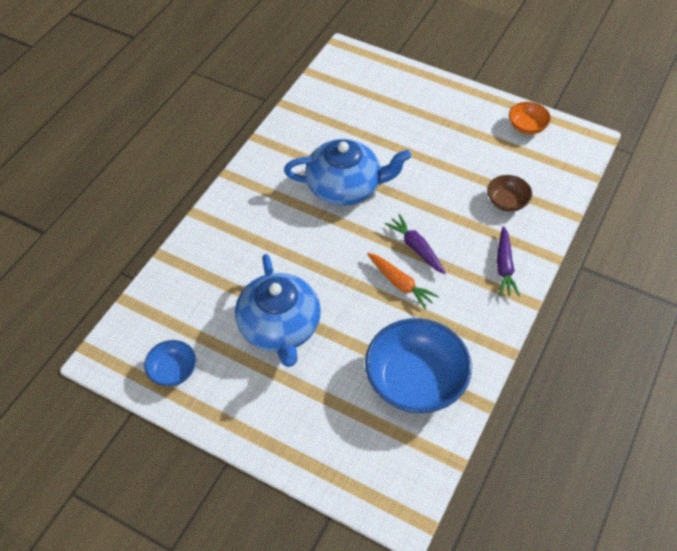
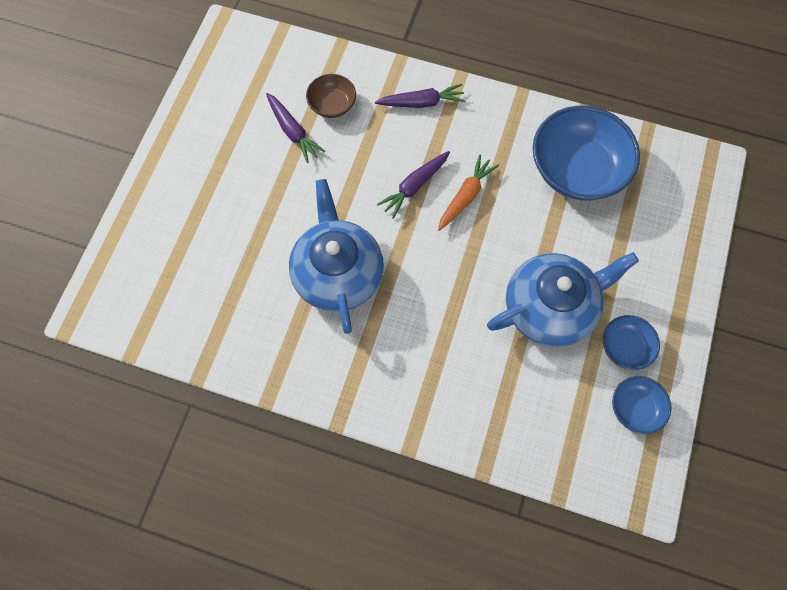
camera: 100 degrees left, 15 degrees up
orange bowl [509,102,551,135] -> none
none -> purple carrot [266,93,326,163]
none -> blue bowl [603,315,660,370]

